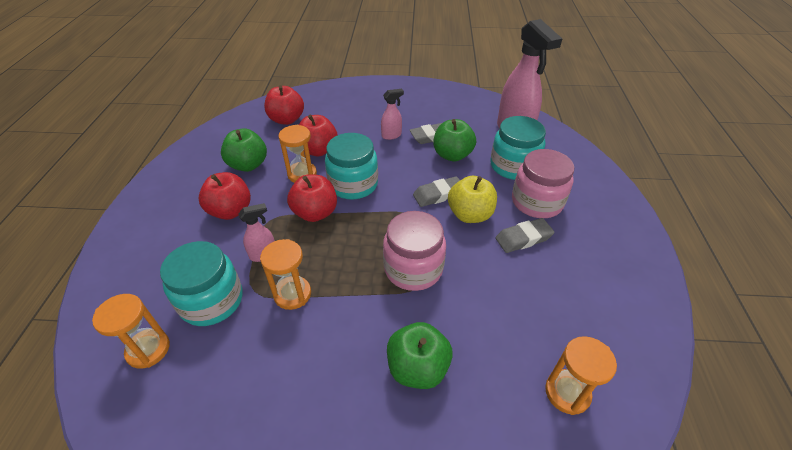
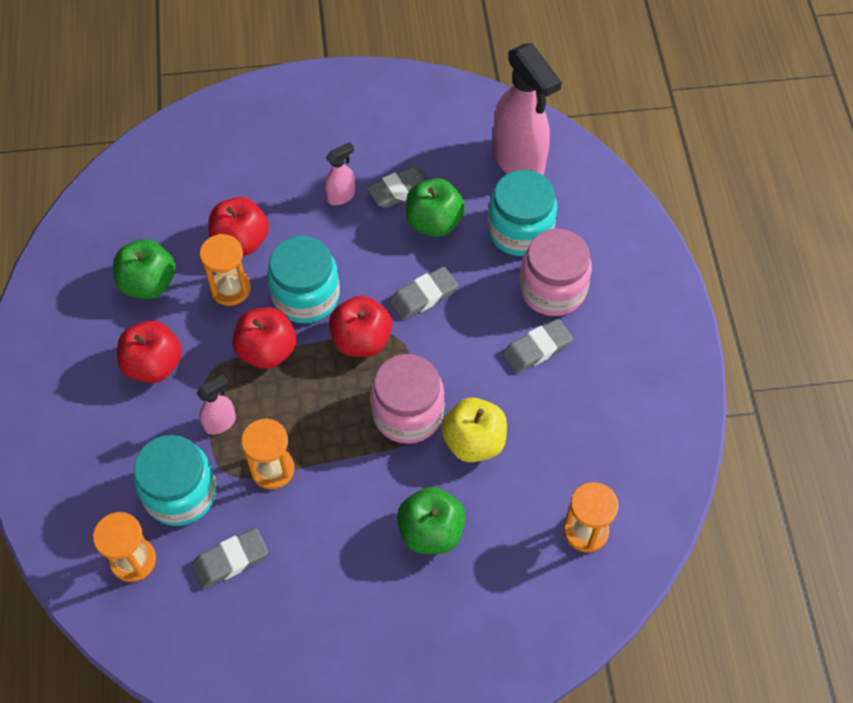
camera: 10 degrees left, 15 degrees up
red apple [264,85,304,125] -> red apple moved to [329,296,392,357]
yellow apple [448,176,497,223] -> yellow apple moved to [441,397,507,462]
none -> grey eraser [192,528,268,588]

